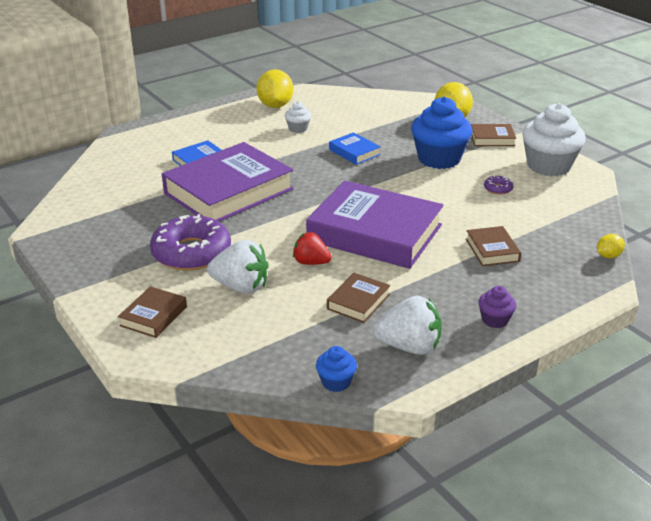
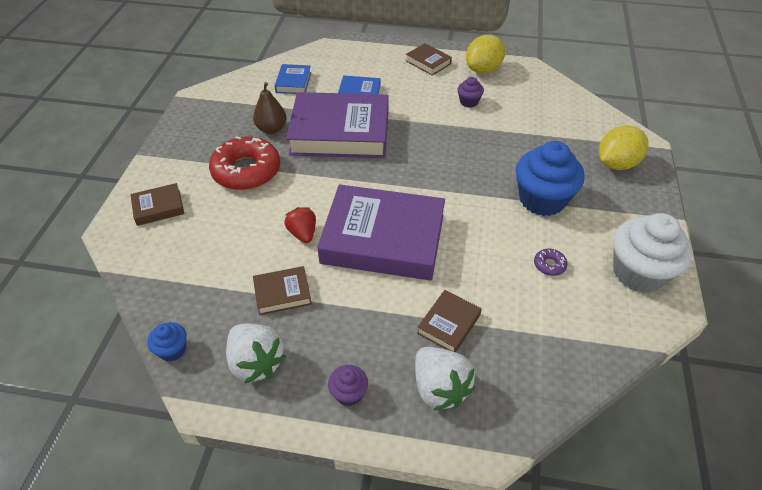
camera: 45 degrees right, 15 degrees up
purple donut [150,214,231,270] -> red donut [209,136,280,190]
white strawberry [207,240,269,294] -> white strawberry moved to [415,347,476,410]
white cupcake [285,102,311,133] -> purple cupcake [457,77,484,108]
purple book [306,180,444,269] -> purple book turned 60 degrees counterclockwise [317,184,445,280]
blue book [329,132,381,165] -> blue book moved to [274,64,311,94]
brown book [471,124,516,146] -> brown book moved to [406,43,452,76]
yellow lemon [597,234,625,258] -> none
none -> brown pear [253,82,287,134]

